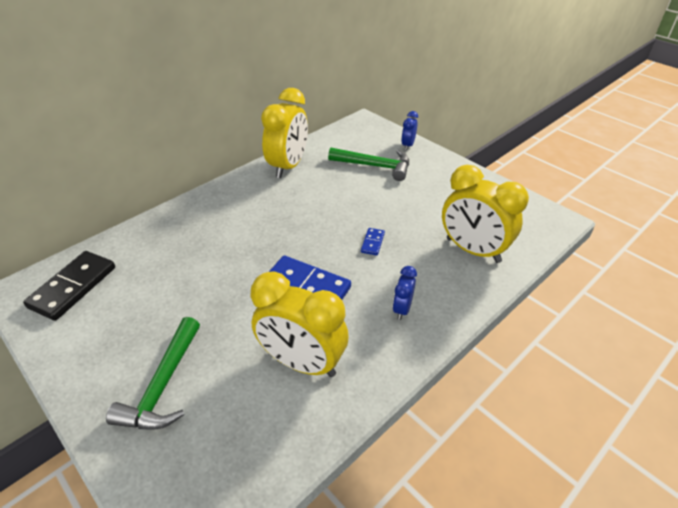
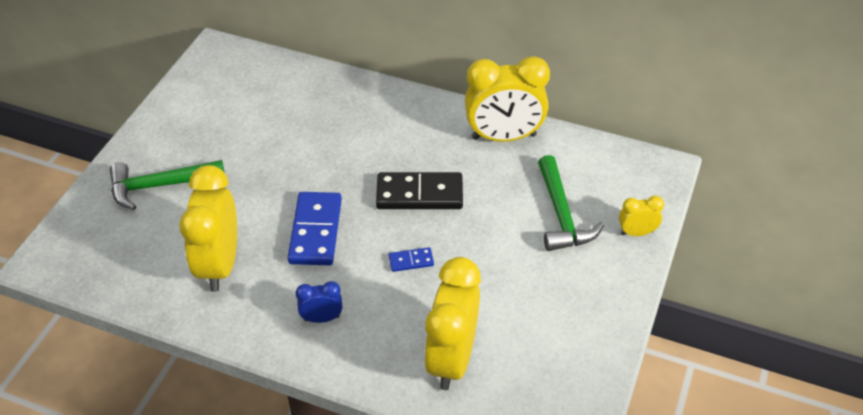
camera: 65 degrees right, 5 degrees up
black domino [23,251,115,321] -> black domino moved to [376,172,463,209]
blue clock [401,111,418,151] -> yellow clock [619,196,664,236]

